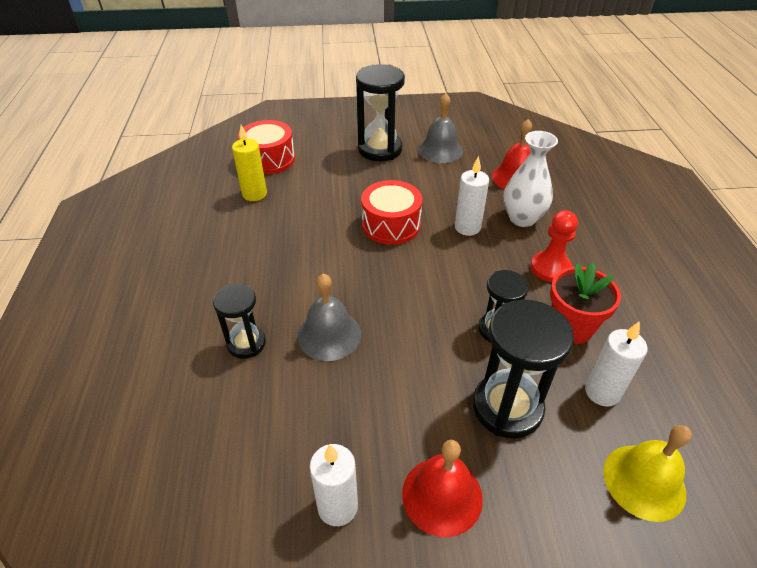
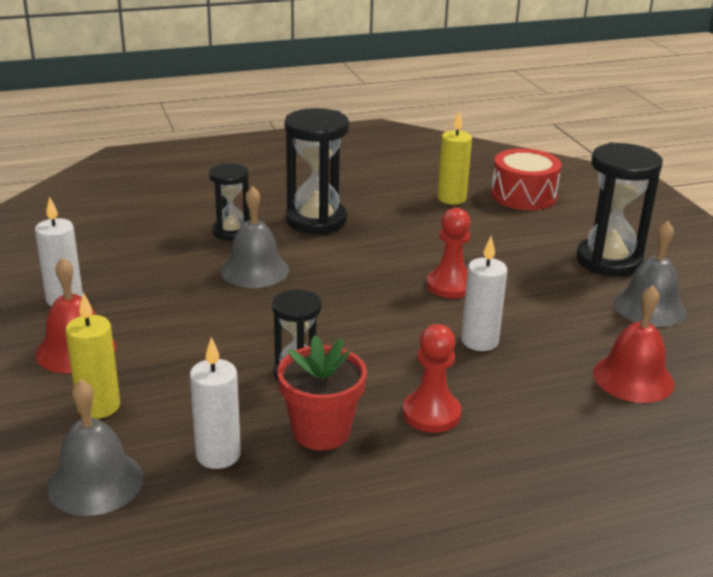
camera: 75 degrees right, 15 degrees down
red drum [361,180,422,245] -> red pawn [427,208,471,298]
black hourglass [473,300,574,438] -> black hourglass moved to [285,108,349,235]
white vase [503,131,558,227] -> none
yellow bell [603,425,692,522] -> grey bell [47,379,144,516]
none -> yellow candle [65,292,120,419]

